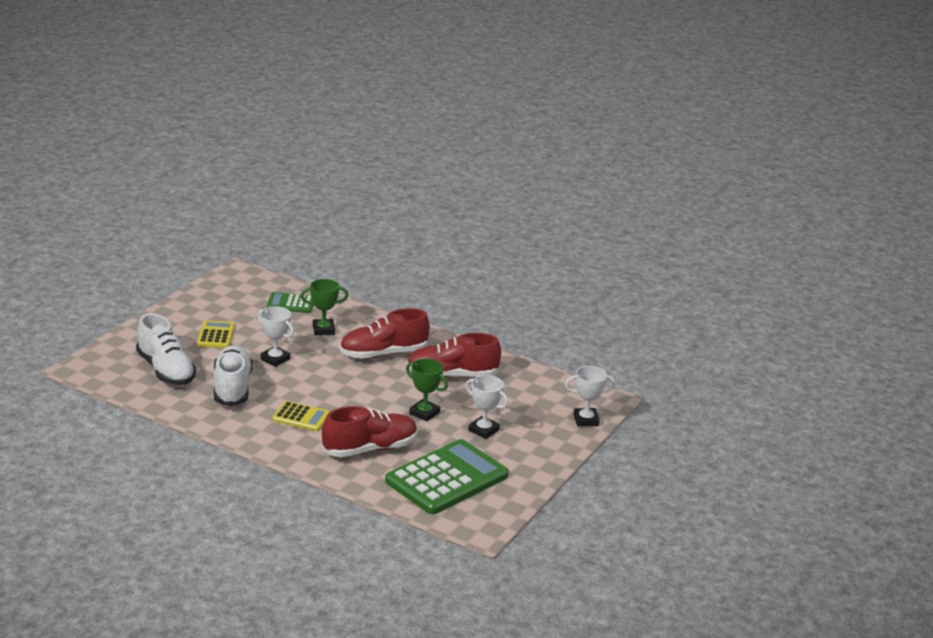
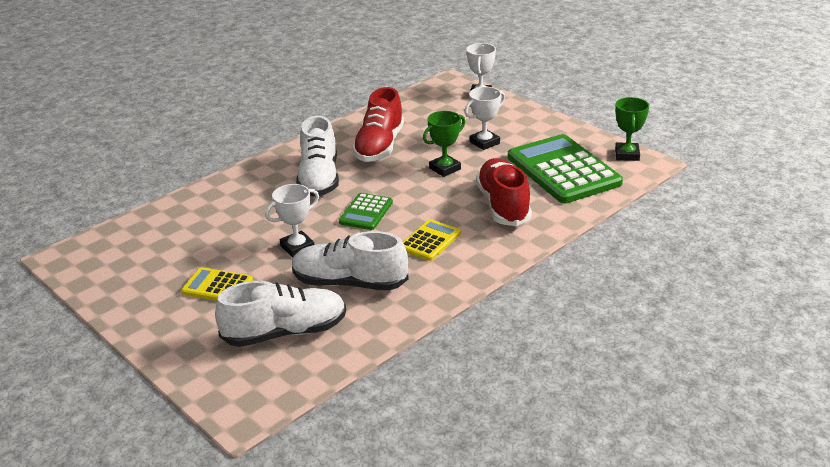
camera: 70 degrees left, 5 degrees up
green calculator [267,292,314,313] -> green calculator moved to [339,193,393,230]
green trophy [301,279,348,335] -> green trophy moved to [615,97,649,161]
red shoe [340,308,430,359] -> white shoe [296,116,339,197]

